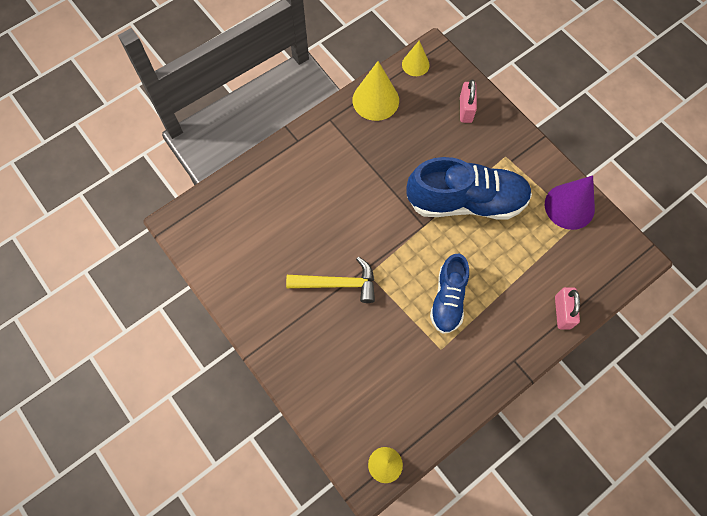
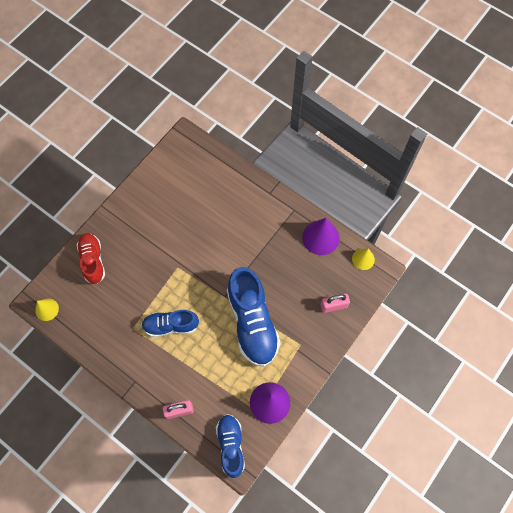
camera: 75 degrees right, 0 degrees up
yellow hammer [286,257,375,303] -> none
yellow cone [352,61,399,121] -> purple cone [302,218,340,255]
none -> red shoe [77,233,105,284]
none -> blue shoe [216,414,245,478]

